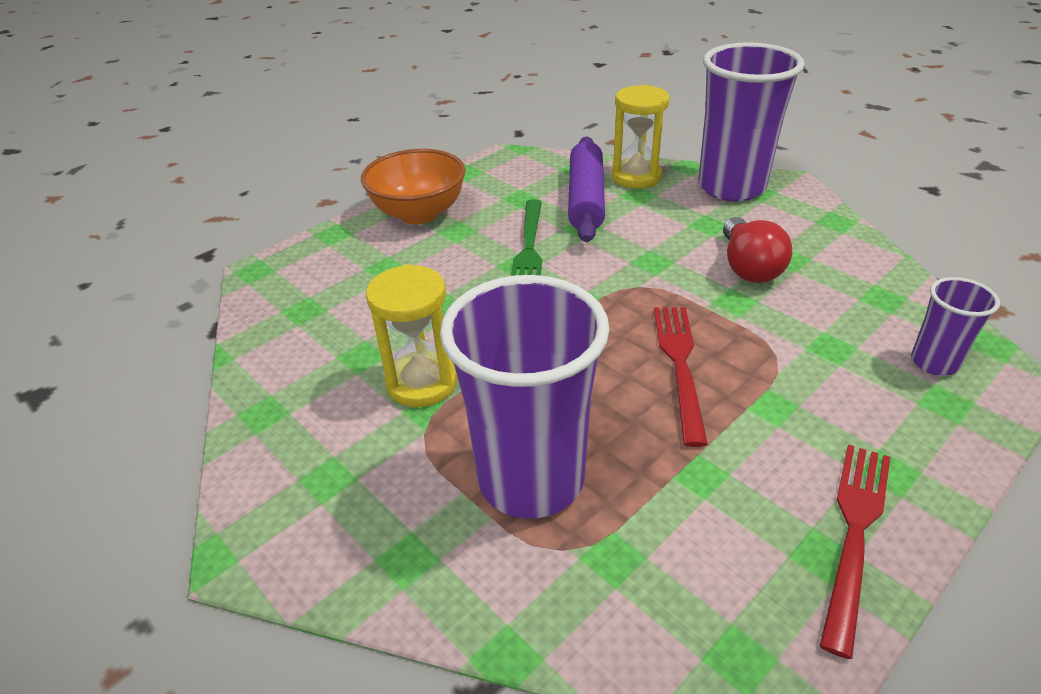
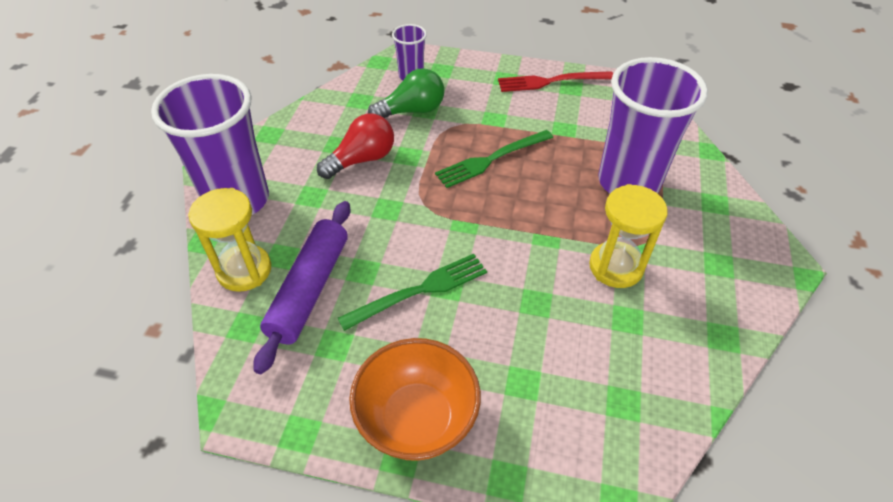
camera: 125 degrees left, 10 degrees up
purple rolling pin [568,137,605,242] -> purple rolling pin turned 45 degrees counterclockwise [253,201,351,374]
red fork [654,307,708,447] -> green fork [435,130,553,188]
none -> green light bulb [368,68,444,118]

